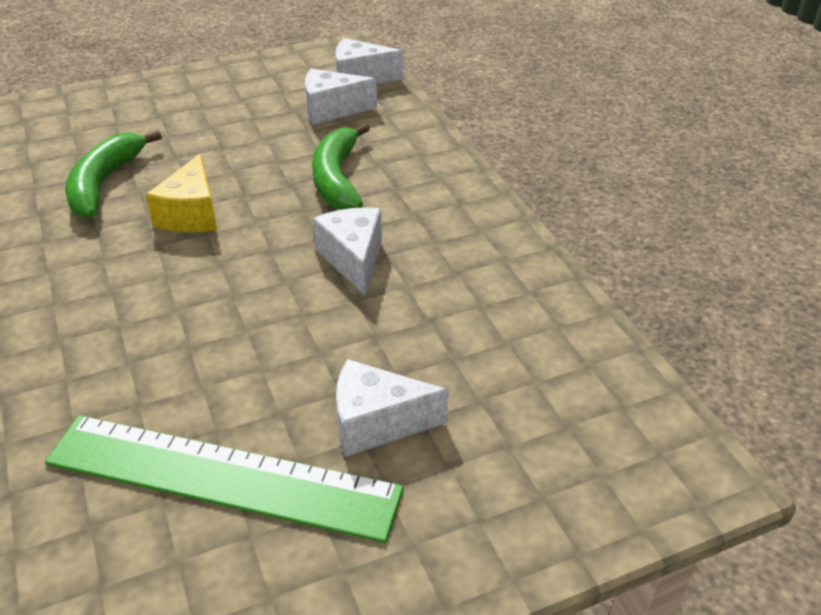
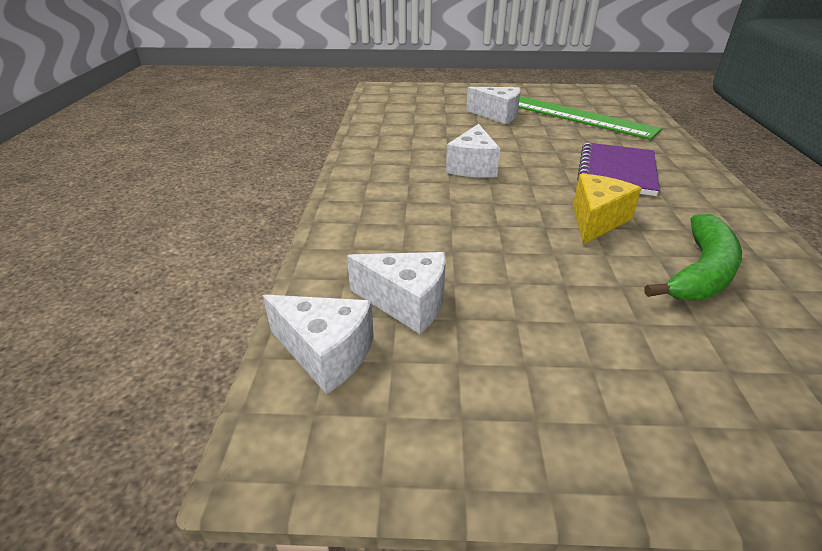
camera: 155 degrees left, 5 degrees down
green banana [312,123,370,210] -> none
none -> purple notebook [577,142,659,196]

